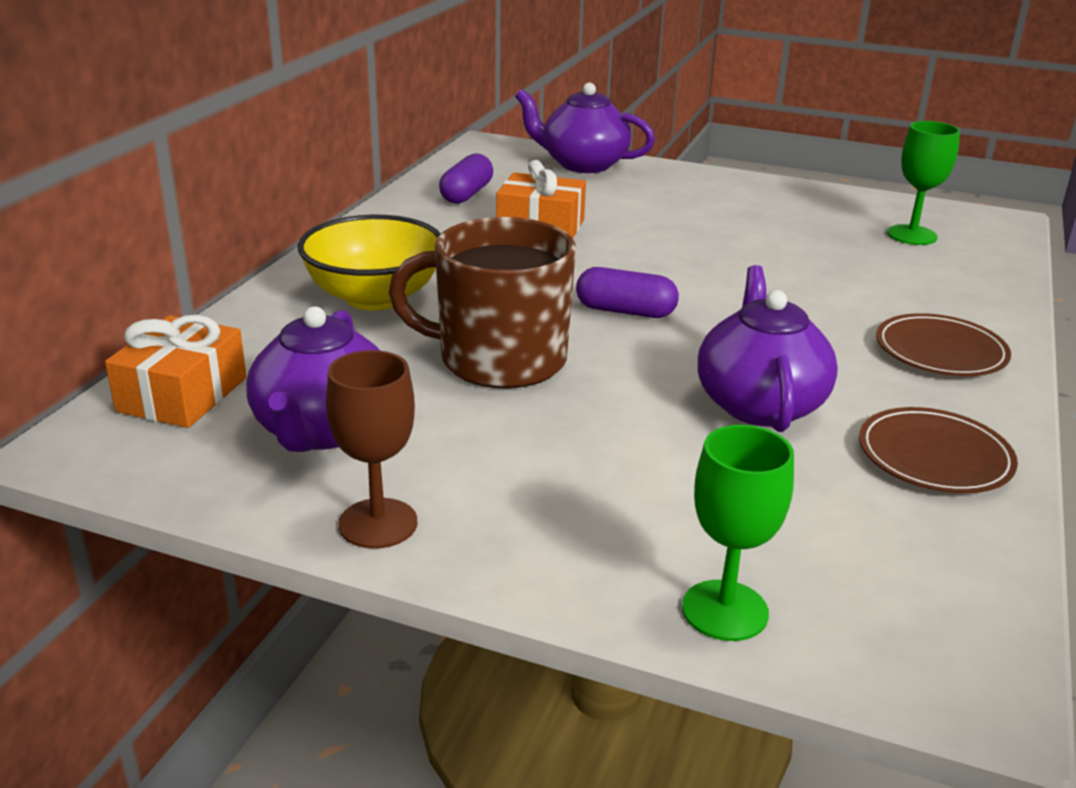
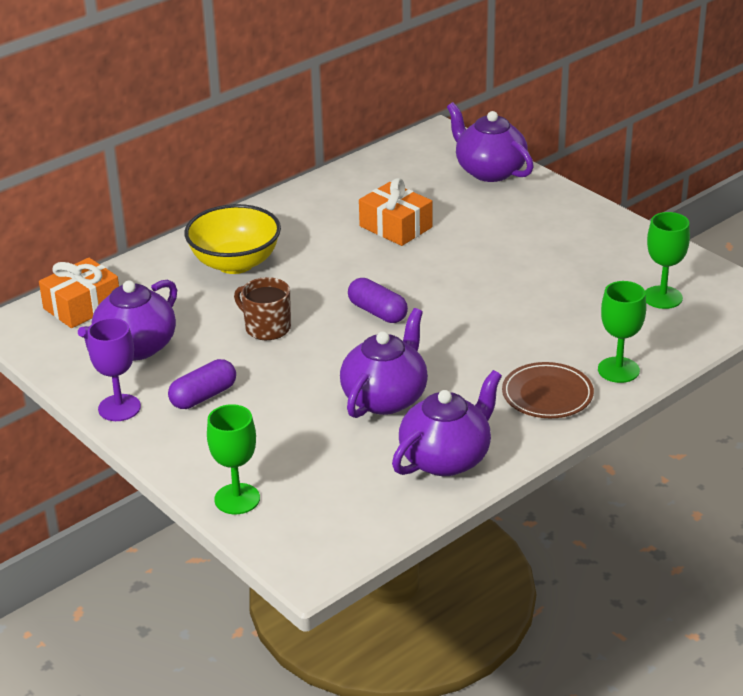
camera: 30 degrees right, 5 degrees up
brown goblet [326,350,417,549] -> purple goblet [88,318,141,421]
brown mug [388,217,576,389] -> brown mug [234,277,291,340], size x0.56
purple capsule [439,153,493,204] -> purple capsule moved to [168,359,236,409]
brown plate [859,407,1018,493] -> purple teapot [392,370,502,476]
none -> green goblet [598,281,646,383]

